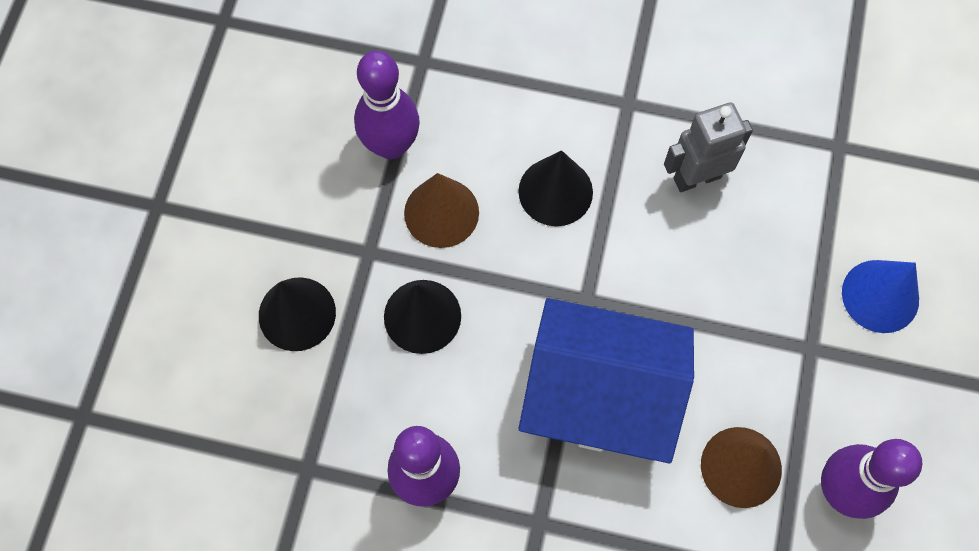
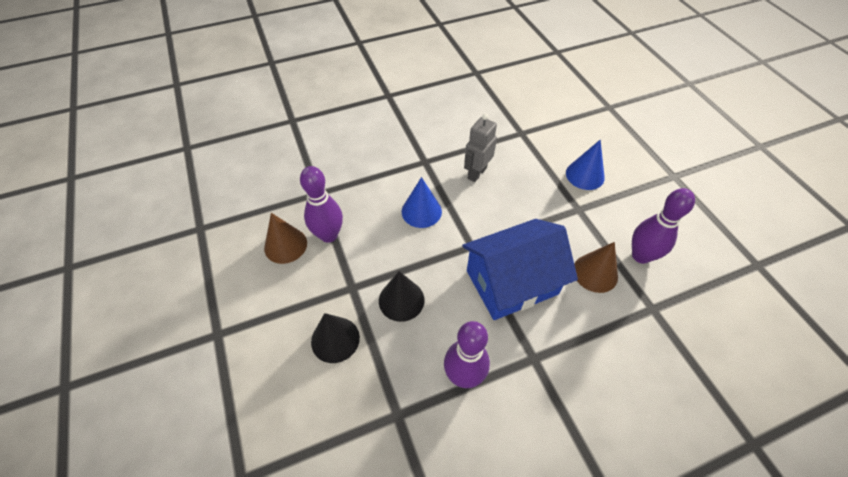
camera: 35 degrees left, 15 degrees down
brown cone [404,173,479,248] -> brown cone moved to [264,213,307,264]
black cone [518,150,593,226] -> blue cone [402,177,442,228]

